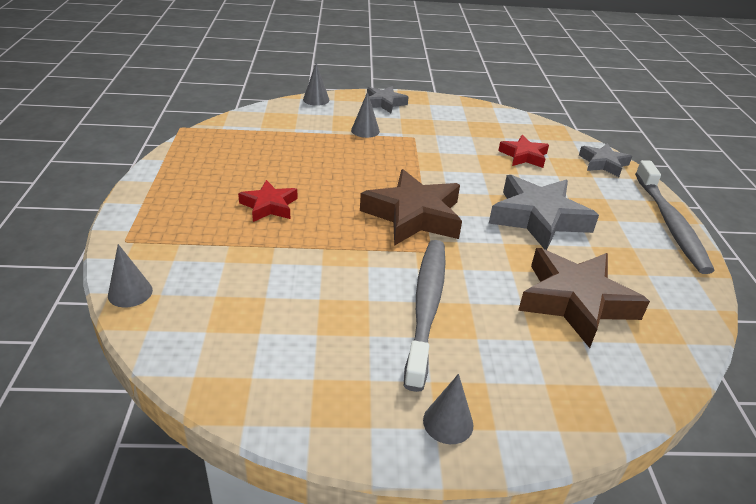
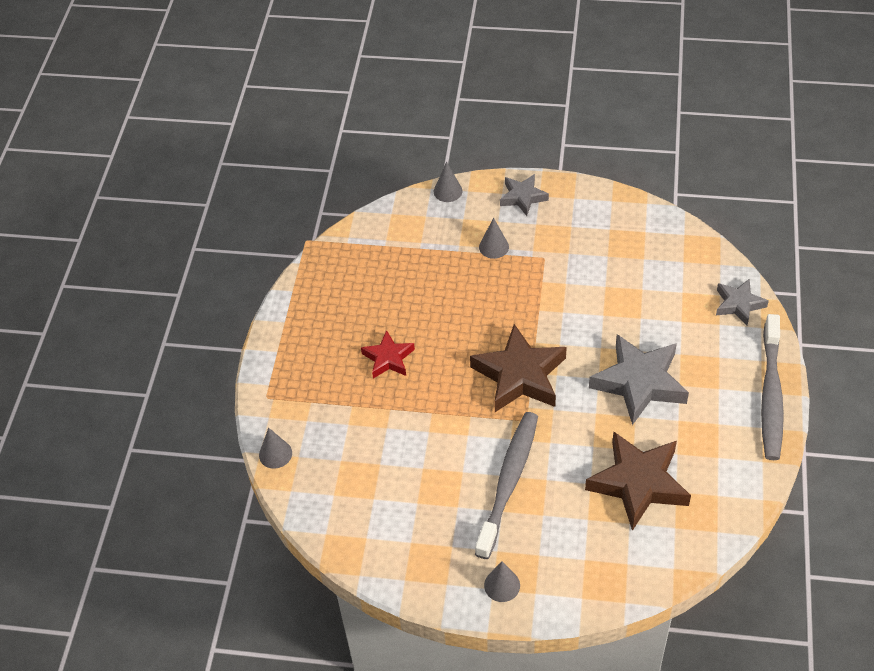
camera: 15 degrees right, 15 degrees up
red star [498,135,549,168] -> none

